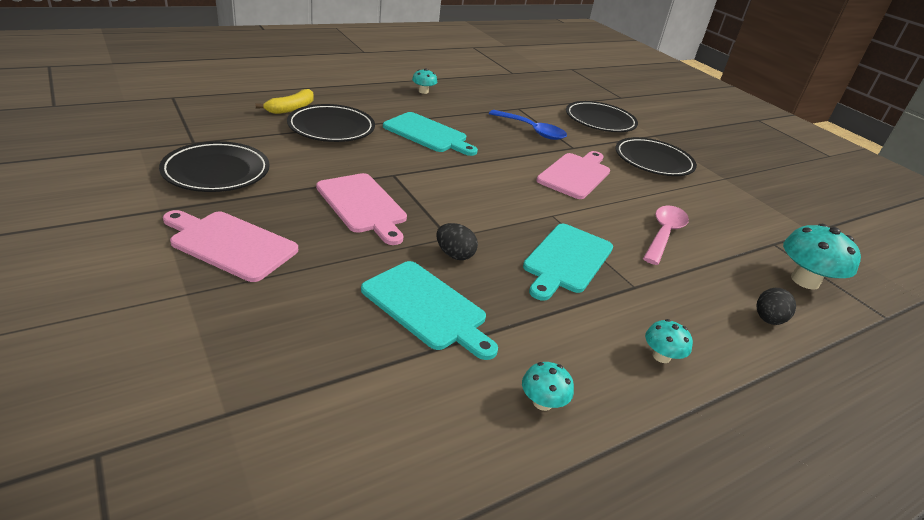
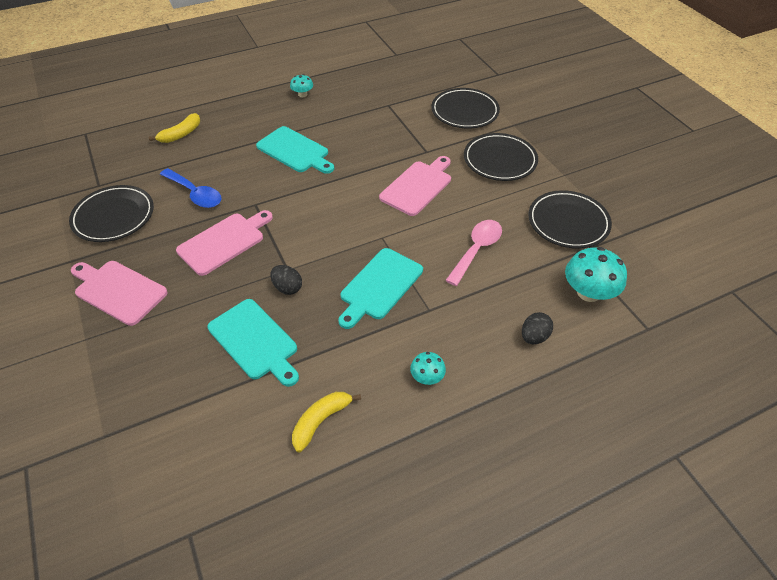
camera: 10 degrees right, 15 degrees up
black plate [287,104,375,142] -> black plate moved to [528,190,612,249]
pink cutting board [316,173,407,245] -> pink cutting board turned 105 degrees counterclockwise [176,210,273,276]
blue spoon [489,110,567,140] -> blue spoon moved to [160,168,221,208]
turquoise mushroom [522,362,574,411] -> yellow banana [292,392,361,453]

